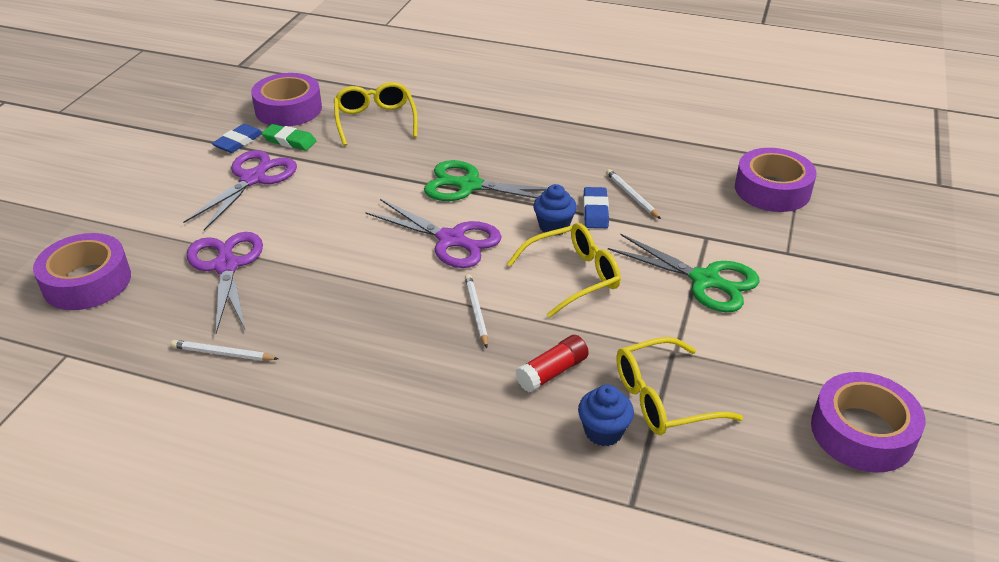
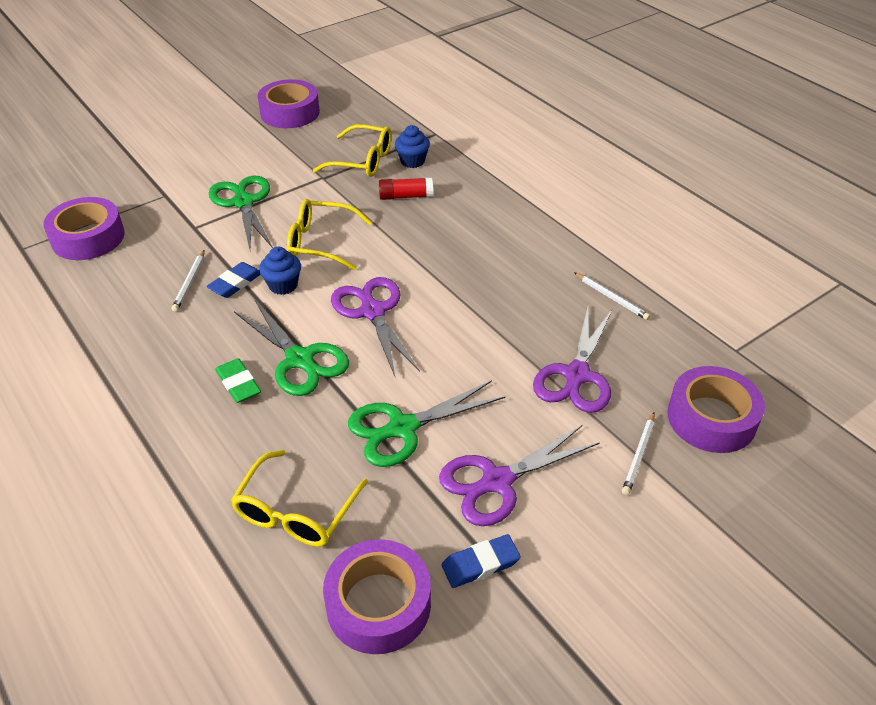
camera: 145 degrees left, 5 degrees up
green eraser [262,124,316,151] -> green eraser moved to [215,358,261,403]
white pencil [465,274,488,348] -> white pencil moved to [622,412,655,495]
none -> green scissors [348,380,505,467]

